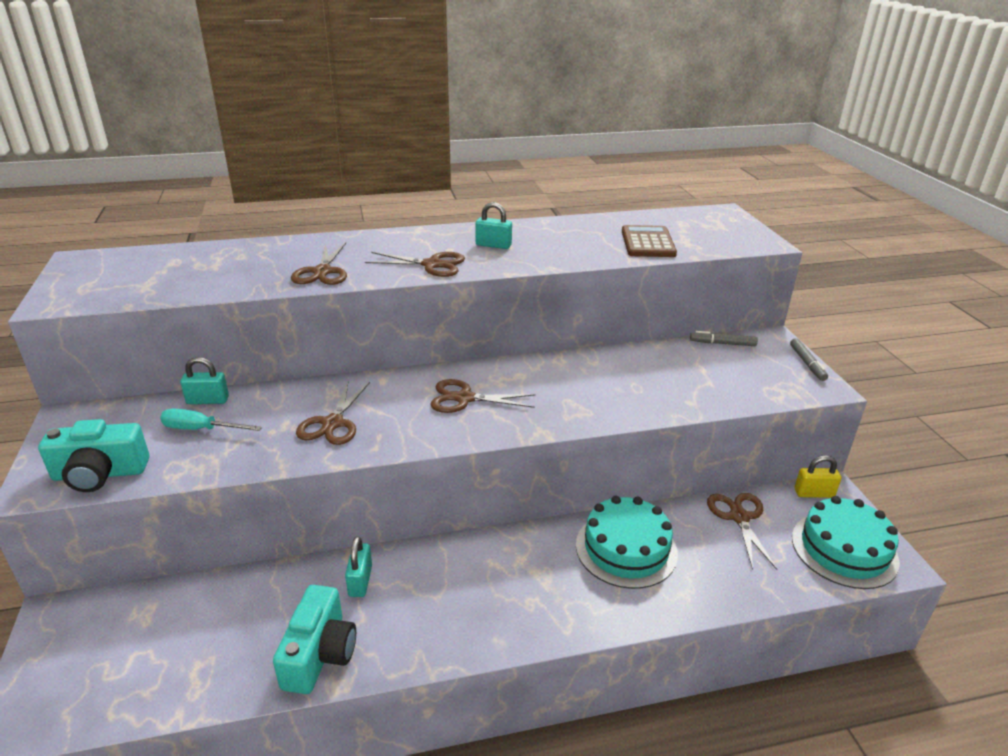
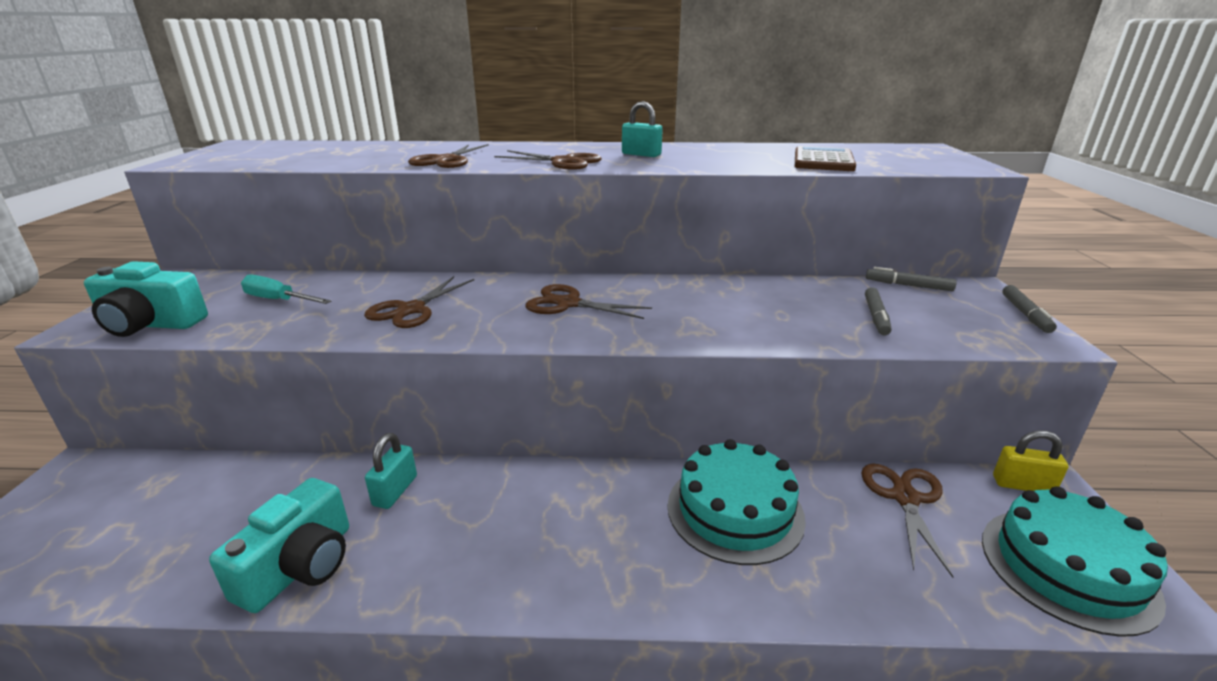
camera: 15 degrees right, 5 degrees down
turquoise padlock [180,357,229,404] -> none
none -> grey marker [865,287,892,335]

